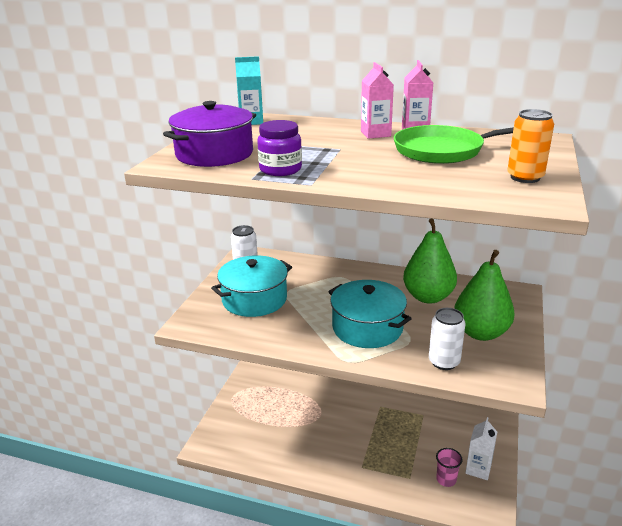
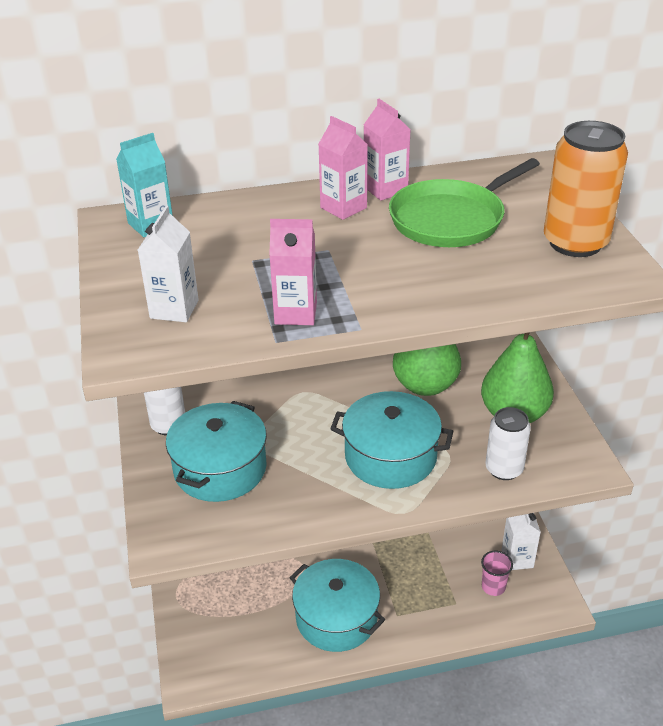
camera: 30 degrees left, 10 degrees up
purple pot [163,101,256,167] -> white carton [138,206,199,322]
purple jar [257,120,302,176] -> pink carton [269,219,317,325]
orange can [507,109,554,183] -> orange can [544,121,628,257], size x1.52
none -> turquoise pot [289,559,385,652]

